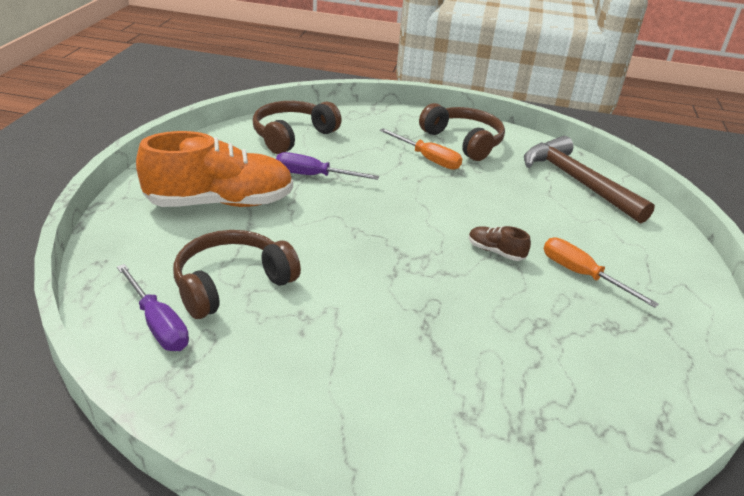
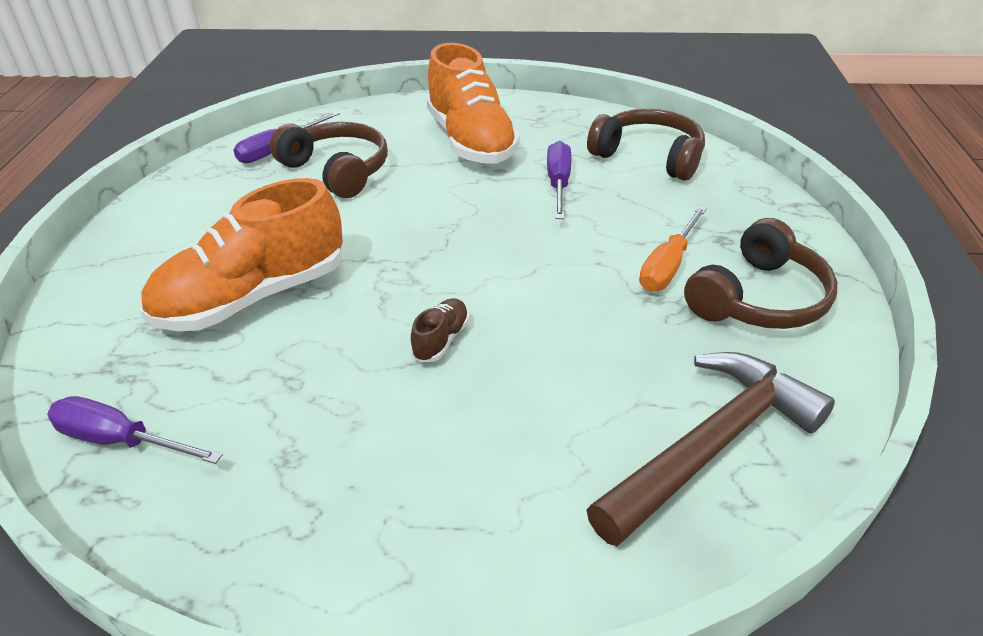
camera: 85 degrees right, 5 degrees up
orange screwdriver [544,238,659,308] -> none
none -> purple screwdriver [47,396,223,464]
none -> orange shoe [140,178,343,331]

